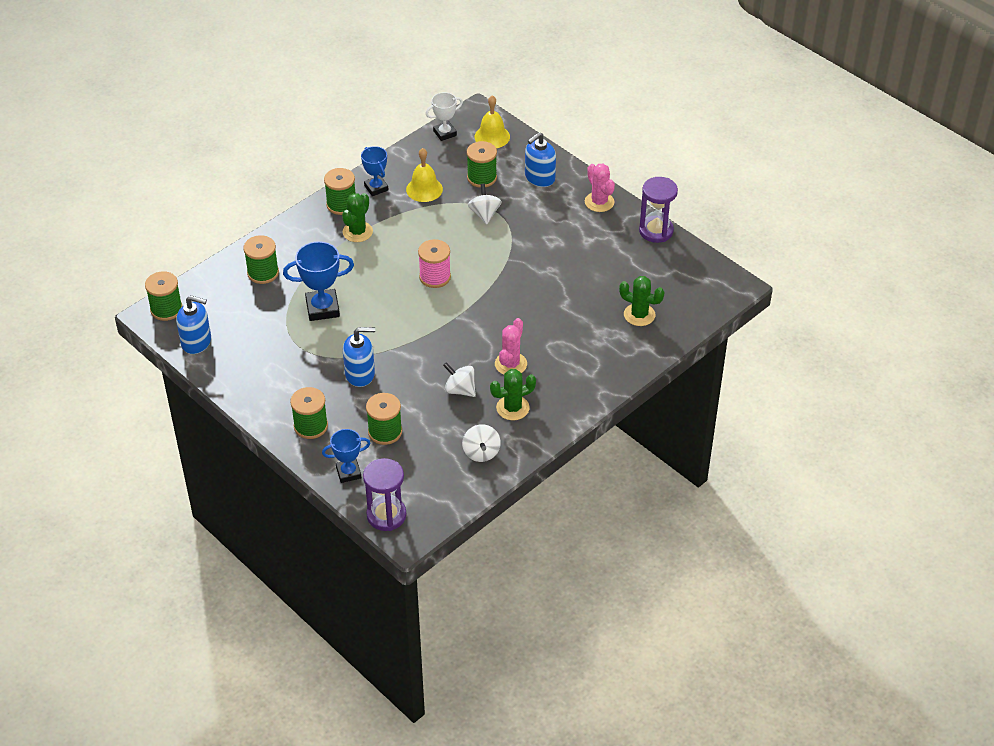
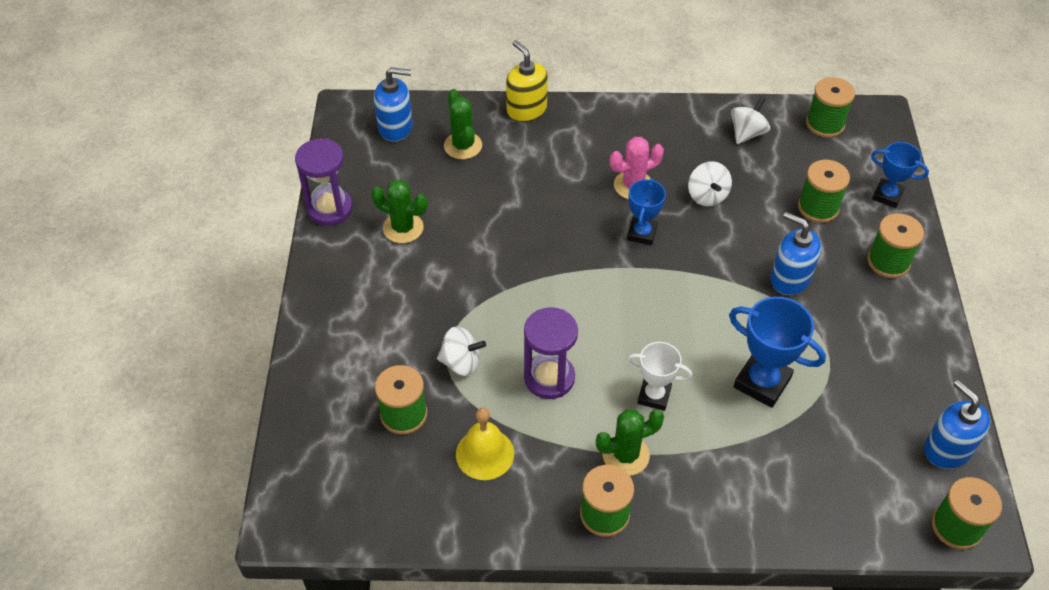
camera: 135 degrees left, 5 degrees up
green spool [243,235,279,284] -> green spool moved to [806,77,855,138]
blue trophy [361,146,388,196] -> blue trophy moved to [627,178,666,245]
purple hourglass [363,458,406,531] -> purple hourglass moved to [524,307,578,399]
pink spool [418,239,451,288] -> none
white trophy [426,92,463,141] -> white trophy moved to [627,342,692,411]
white spinning top [468,184,502,224] -> white spinning top turned 120 degrees counterclockwise [437,327,486,376]
yellow bell [474,95,510,148] -> none
green cactus [490,369,536,420] -> green cactus moved to [371,180,428,243]
blue soap dispenser [525,132,556,187] -> blue soap dispenser moved to [374,67,413,142]
pink cactus [585,164,615,212] -> none
none -> yellow soap dispenser [506,40,548,122]

